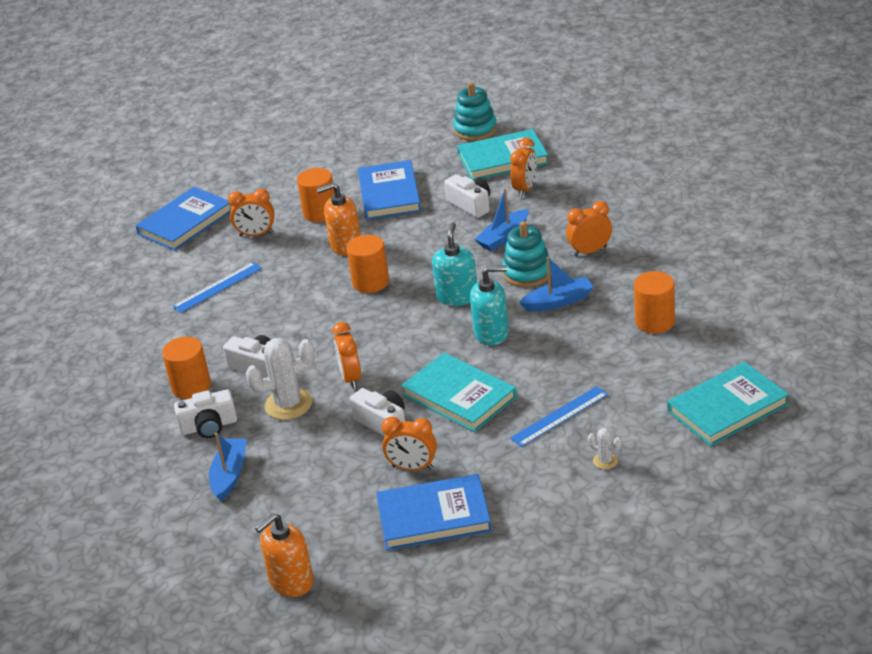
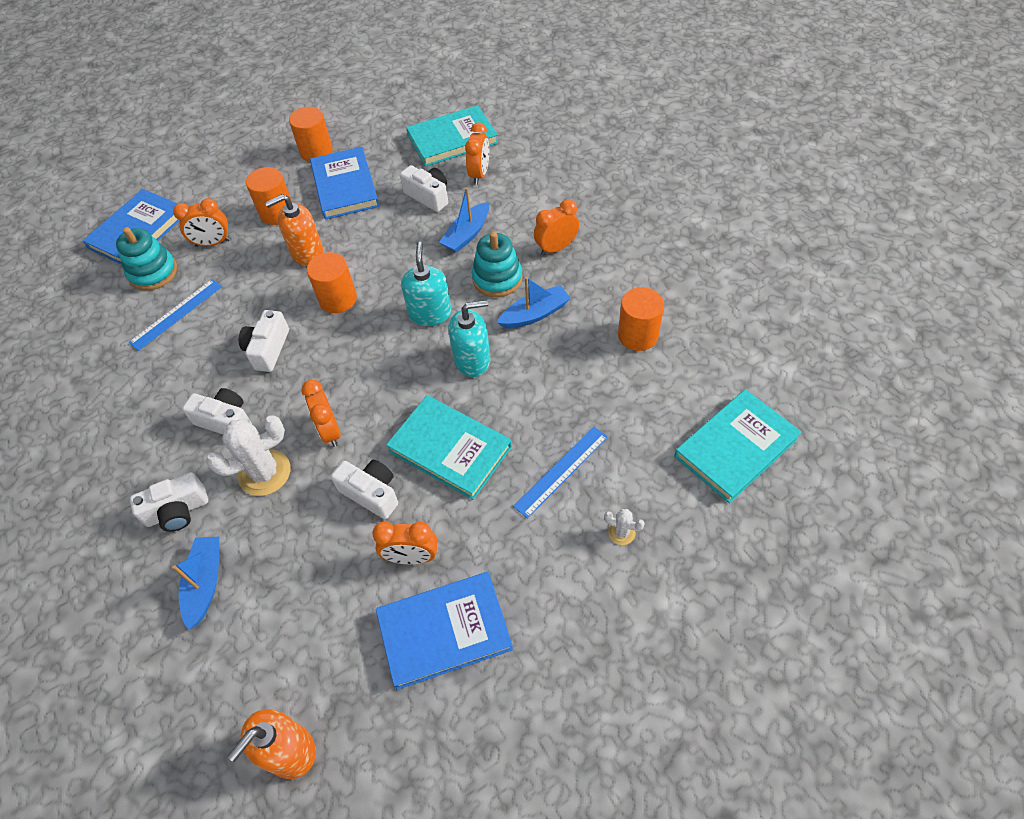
camera: 10 degrees left, 20 degrees up
orange cylinder [162,337,211,399] -> orange cylinder moved to [289,107,333,162]
turquoise stacking toy [453,82,497,141] -> turquoise stacking toy moved to [116,227,177,291]
none -> white camera [239,310,289,372]

